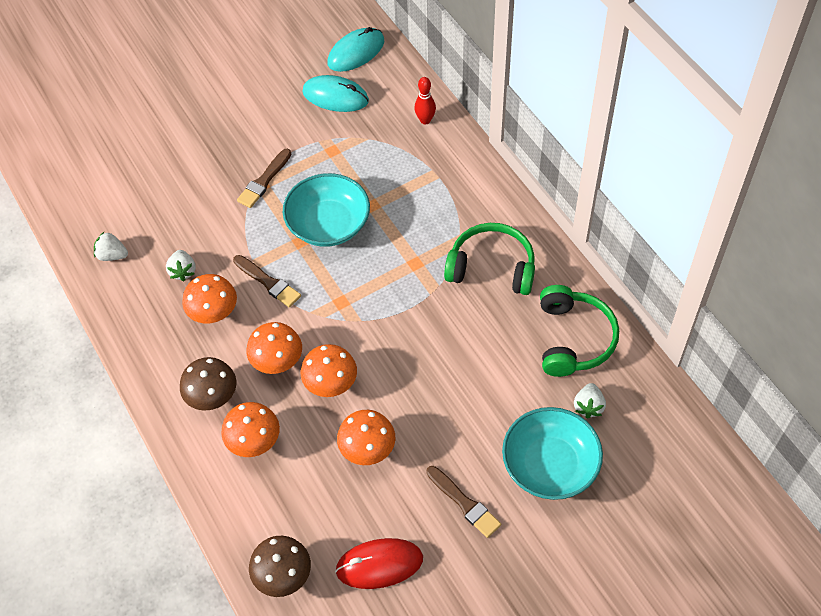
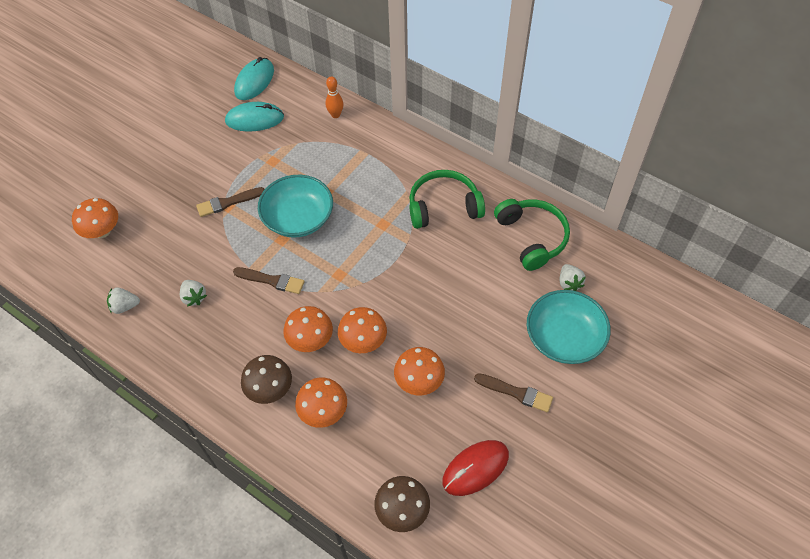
camera: 25 degrees left, 0 degrees up
orange mushroom [182,274,237,323] -> orange mushroom moved to [72,198,118,238]
brown brush [237,149,291,208] -> brown brush turned 60 degrees clockwise [196,187,265,217]
red bowling pin [414,77,436,124] -> orange bowling pin [325,76,343,118]

